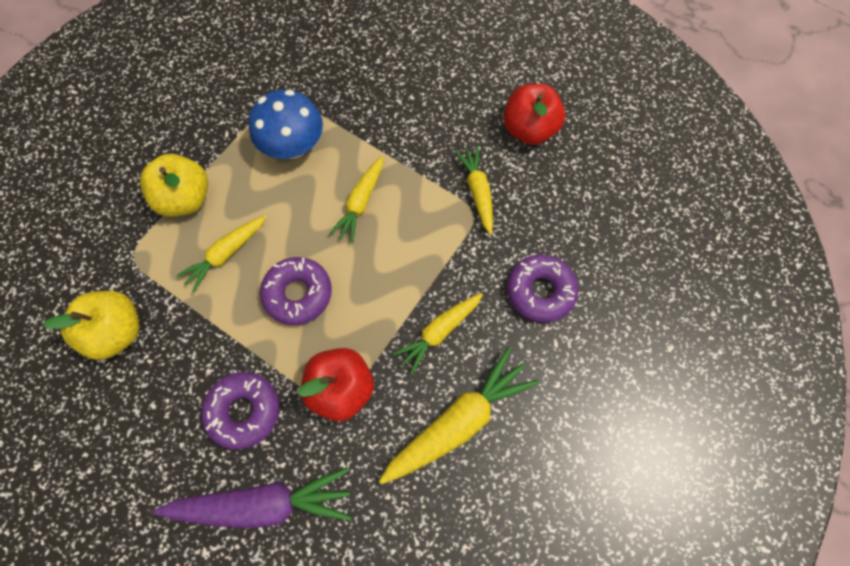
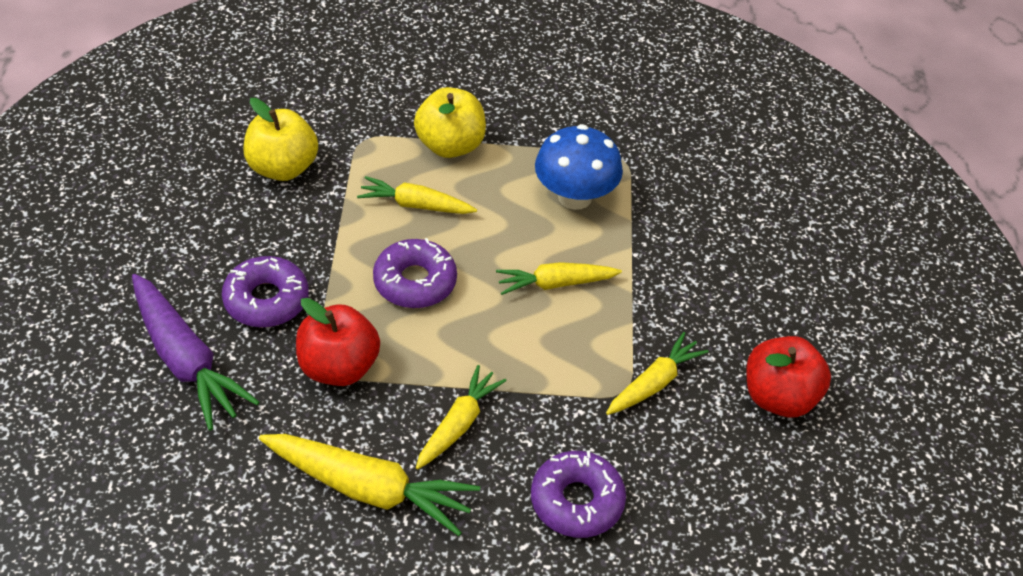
camera: 55 degrees right, 20 degrees down
yellow carrot [393,293,483,374] -> yellow carrot turned 105 degrees clockwise [416,365,507,470]

